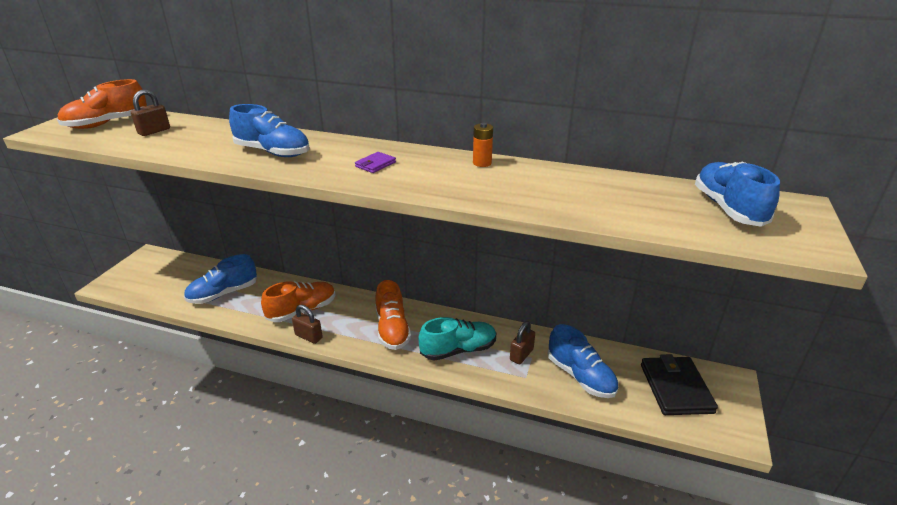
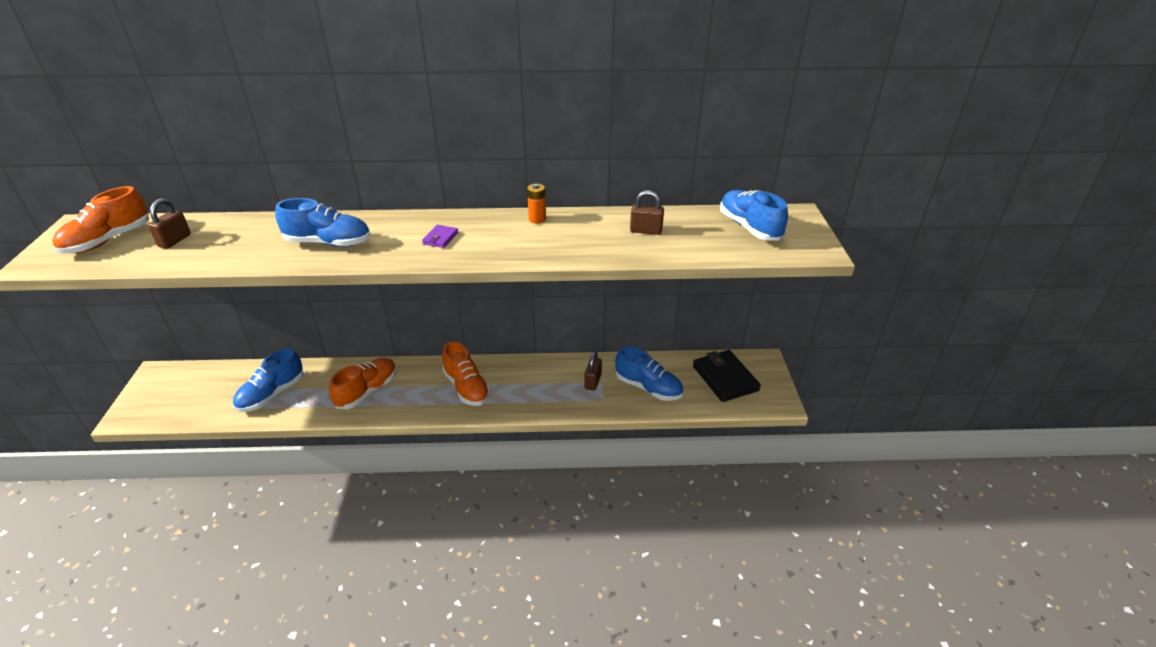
camera: 20 degrees left, 5 degrees up
brown padlock [292,305,323,344] -> brown padlock moved to [630,190,664,235]
turquoise shoe [418,317,496,361] -> none

